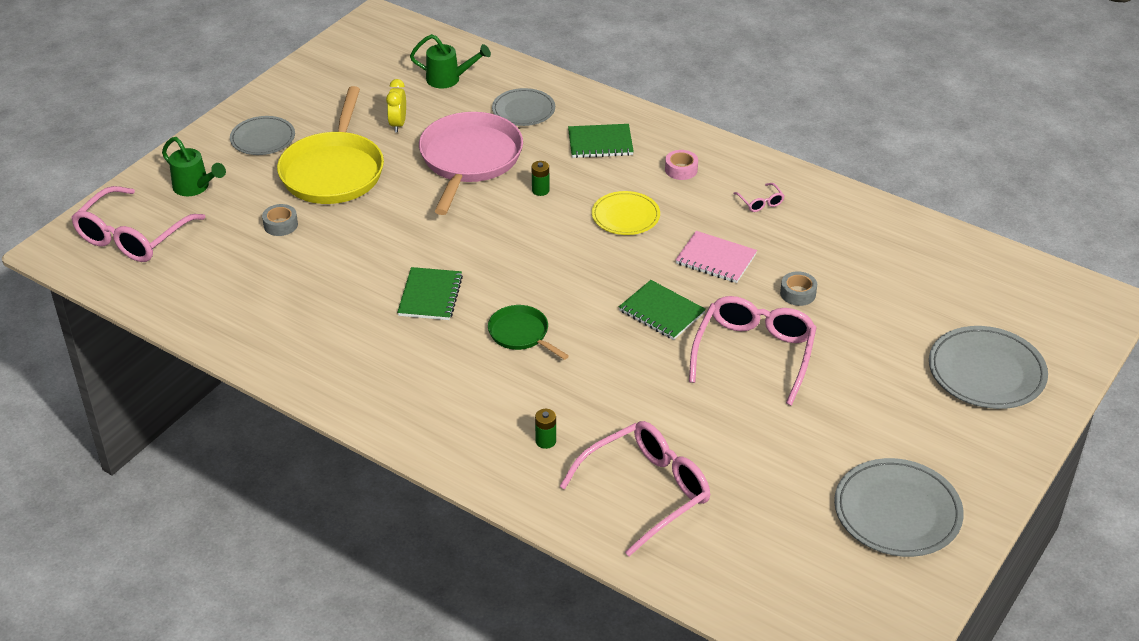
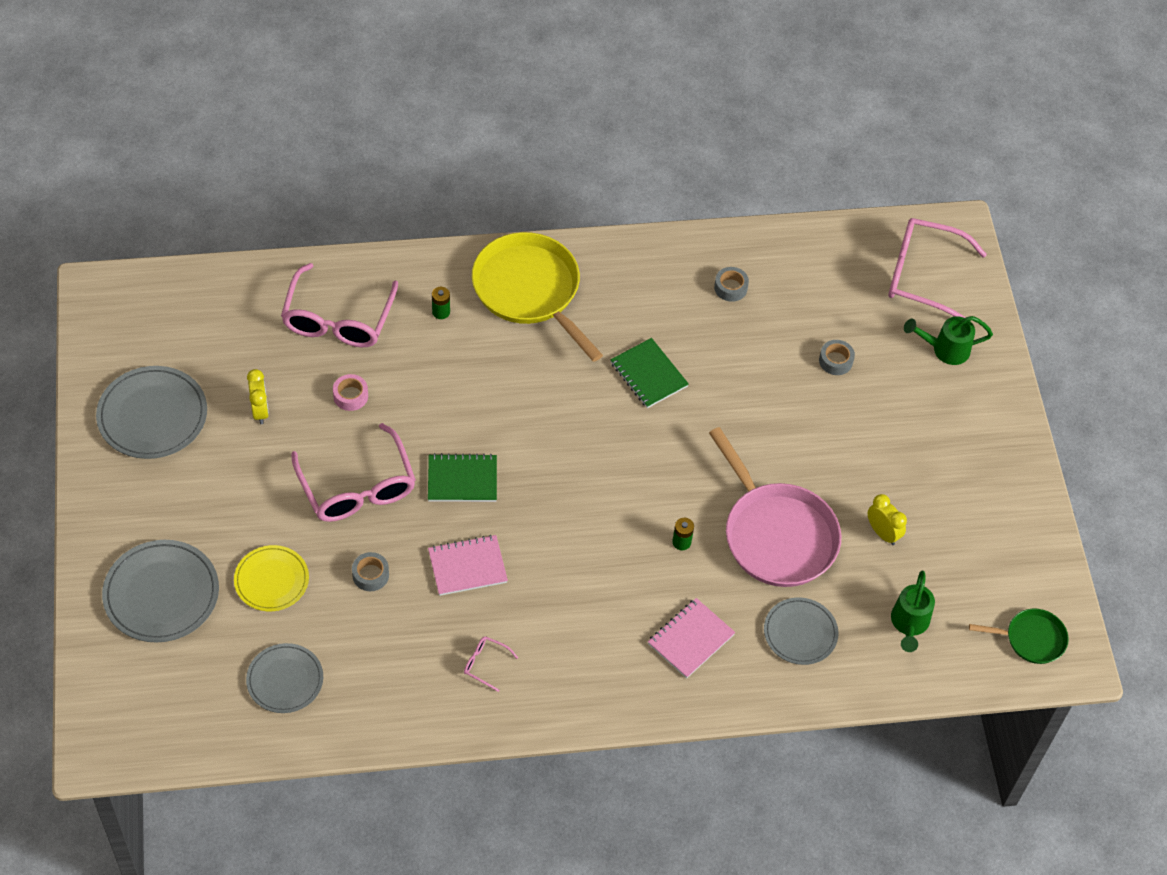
camera: 135 degrees right, 15 degrees up
pink glasses [71,186,206,262] -> pink glasses turned 60 degrees counterclockwise [888,218,987,318]
grey plate [230,116,295,155] -> grey plate moved to [246,643,323,713]
yellow pan [277,86,384,204] -> yellow pan moved to [472,232,603,362]
green watering can [410,34,491,89] -> green watering can turned 45 degrees counterclockwise [891,571,935,652]
green pan [488,305,569,360] -> green pan moved to [969,609,1069,664]
green notebook [568,124,634,158] -> pink notebook [648,598,736,678]
yellow plate [592,191,660,235] -> yellow plate moved to [234,545,309,611]
pink tape [665,150,698,180] -> pink tape moved to [333,374,368,411]
none -> yellow clock [247,369,269,424]
none -> grey tape [714,267,749,302]

